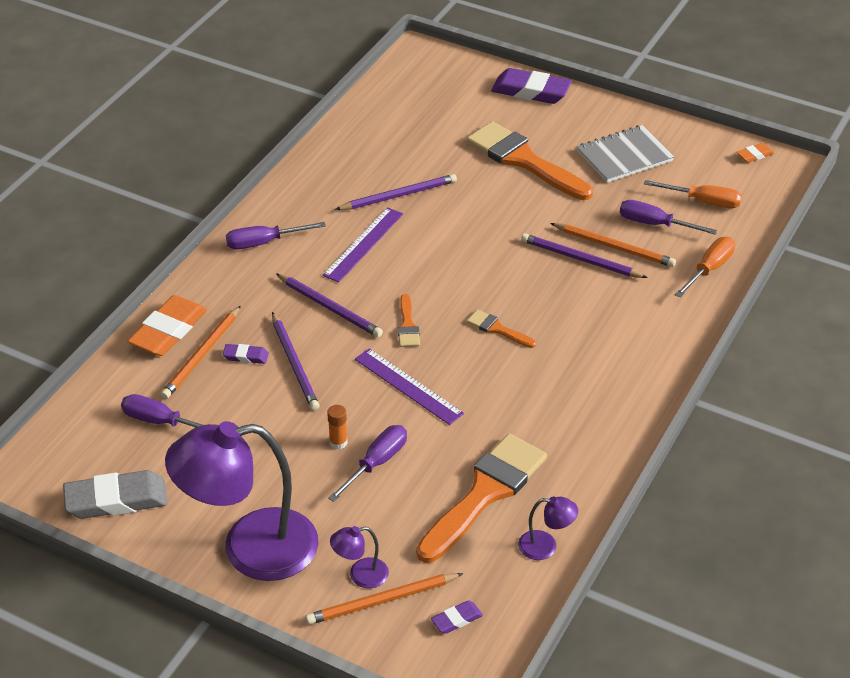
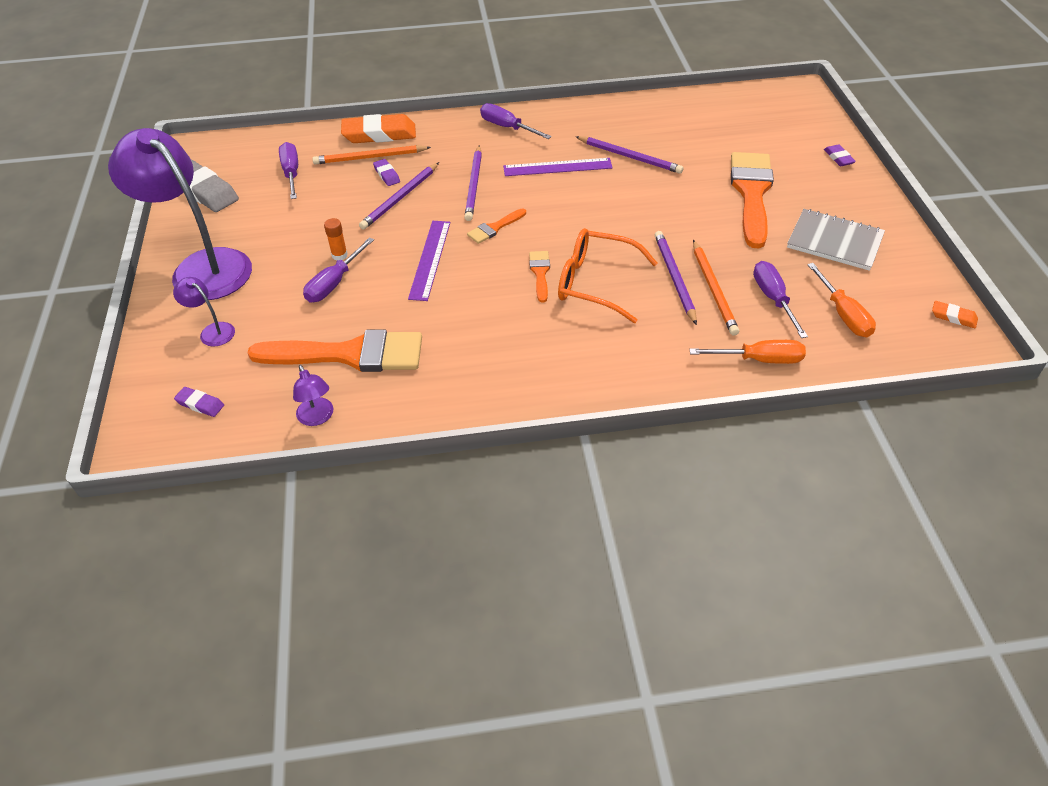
camera: 55 degrees right, 5 degrees up
orange pencil [305,573,463,625] -> none
purple screwdriver [328,425,407,502] -> purple screwdriver turned 120 degrees clockwise [303,237,374,303]
purple eraser [491,68,572,104] -> purple eraser [824,145,856,166], size x0.48
none -> orange glasses [558,228,658,323]

